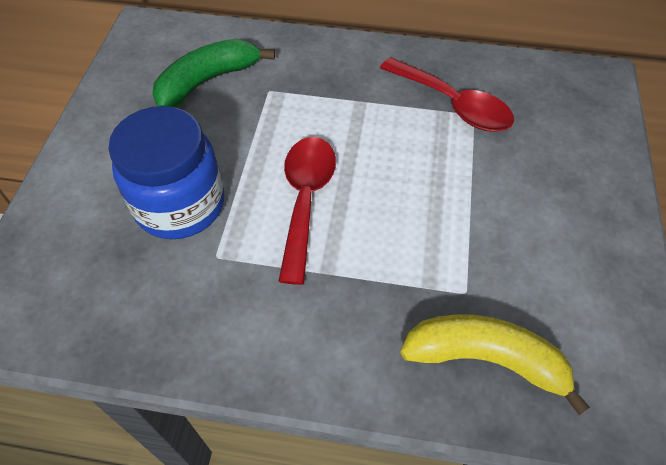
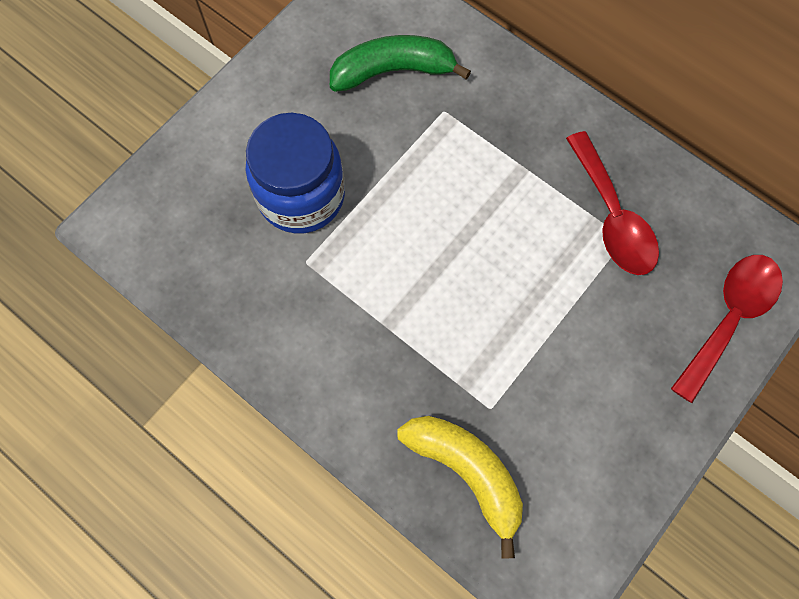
camera: 30 degrees right, 15 degrees up
red spoon [278,137,336,285] -> red spoon moved to [671,255,783,403]

